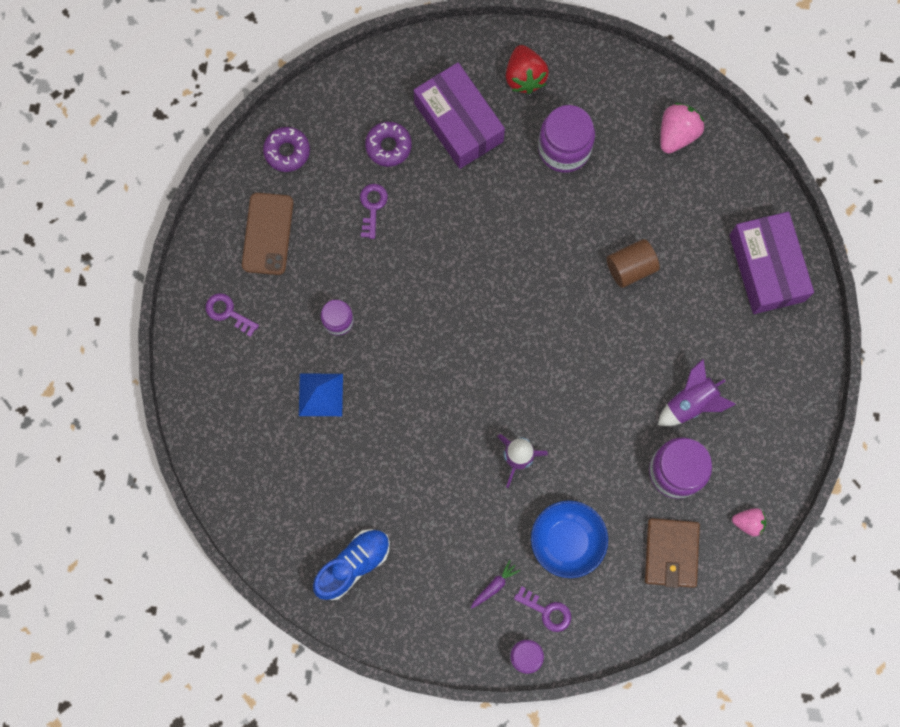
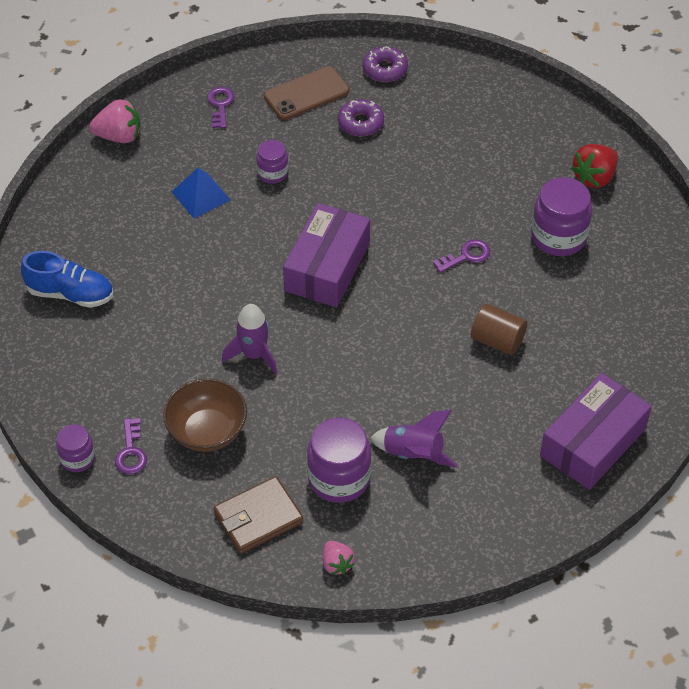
camera: 55 degrees right, 25 degrees down
purple key [360,184,388,239] -> purple key moved to [433,239,490,273]
purple donut [365,122,412,167] -> purple donut moved to [338,99,384,136]
purple box [414,62,505,169] -> purple box moved to [283,203,370,307]
purple carrot [471,560,520,609] -> none
blue bowl [531,500,608,578] -> brown bowl [163,379,247,452]
pink strawberry [660,103,704,154] -> pink strawberry moved to [89,99,140,143]

